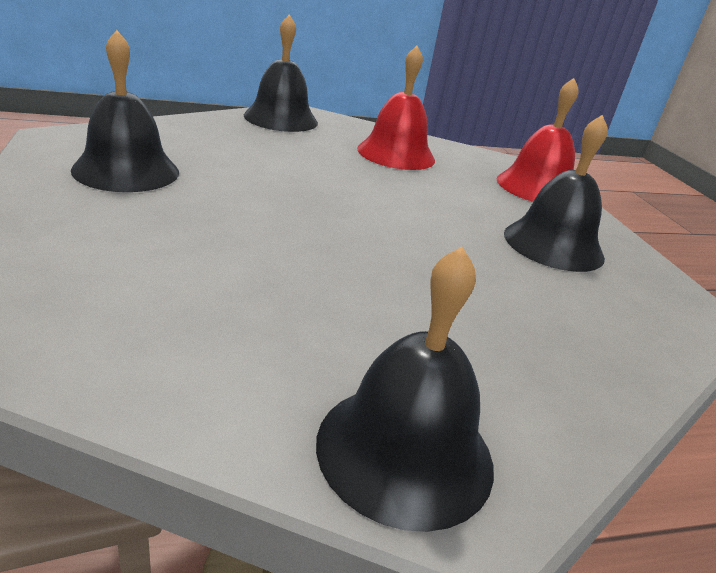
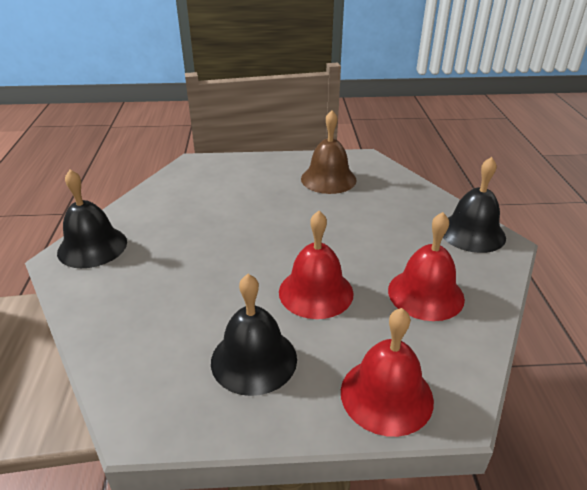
camera: 105 degrees right, 5 degrees up
black bell [71,30,179,192] -> brown bell [301,110,357,194]
none -> red bell [279,211,354,319]

